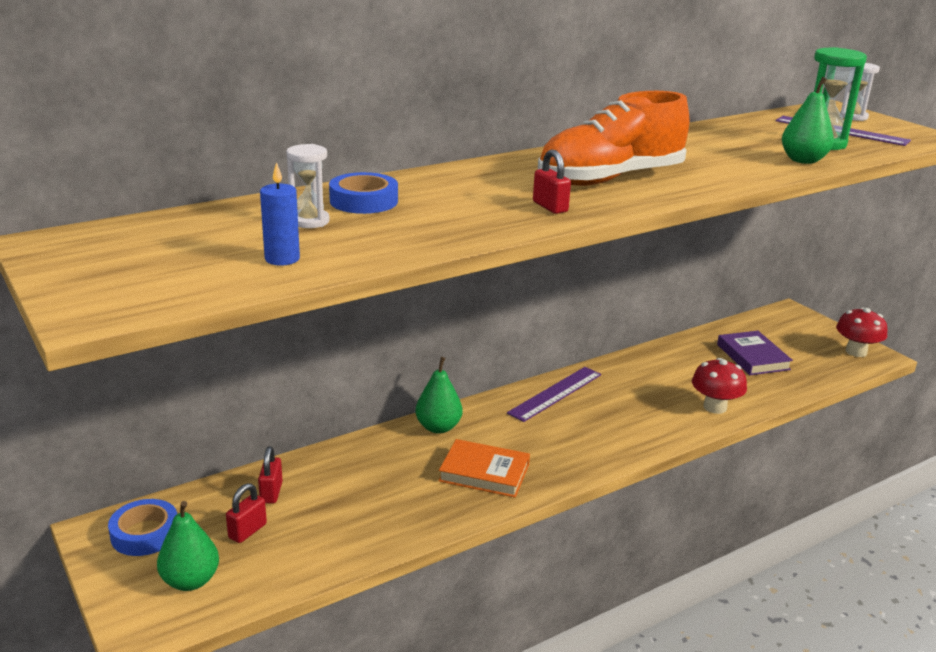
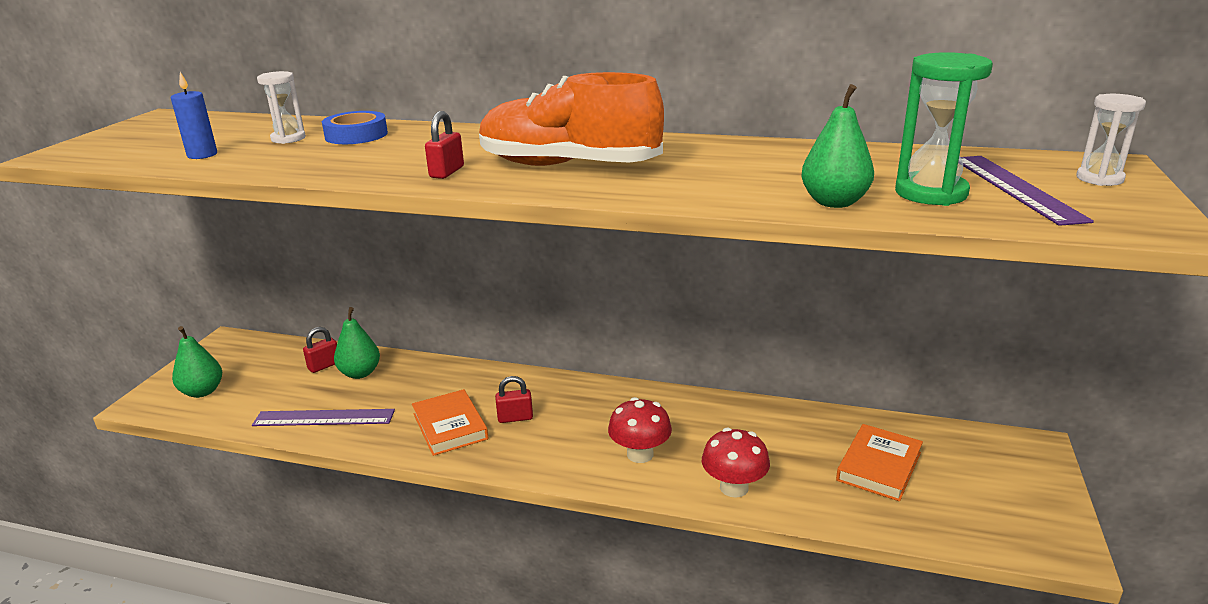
camera: 50 degrees right, 0 degrees up
blue tape [108,499,177,556] -> none
red padlock [226,483,267,543] -> red padlock moved to [495,376,533,423]
green pear [416,357,462,434] -> green pear moved to [334,307,380,379]
purple ruler [507,367,601,422] -> purple ruler moved to [252,409,395,426]
purple book [717,331,793,375] -> orange book [836,424,923,501]
red mushroom [836,308,888,357] -> red mushroom moved to [608,397,672,463]

